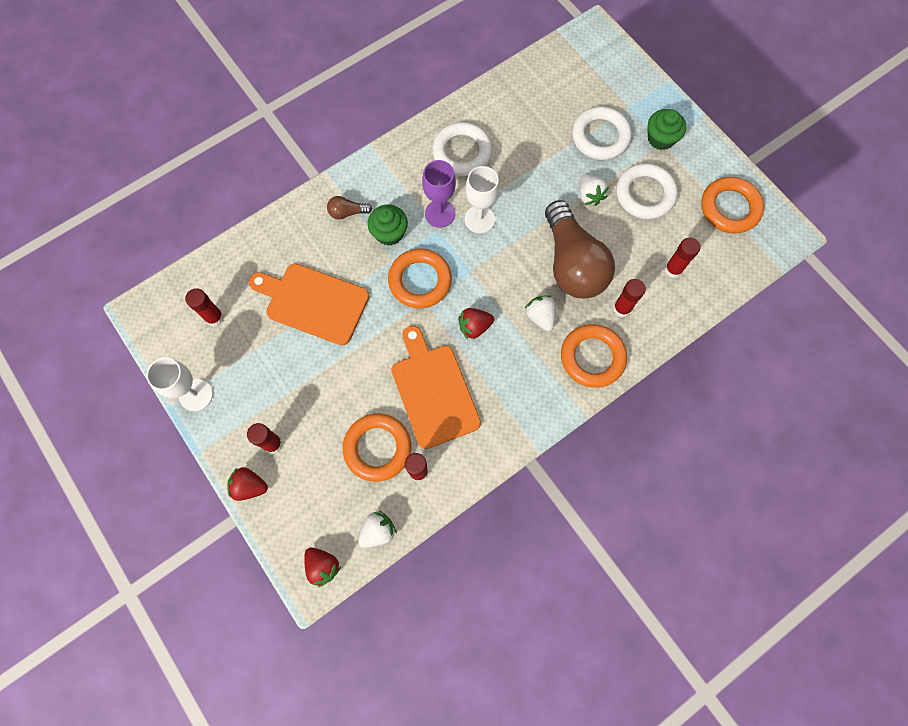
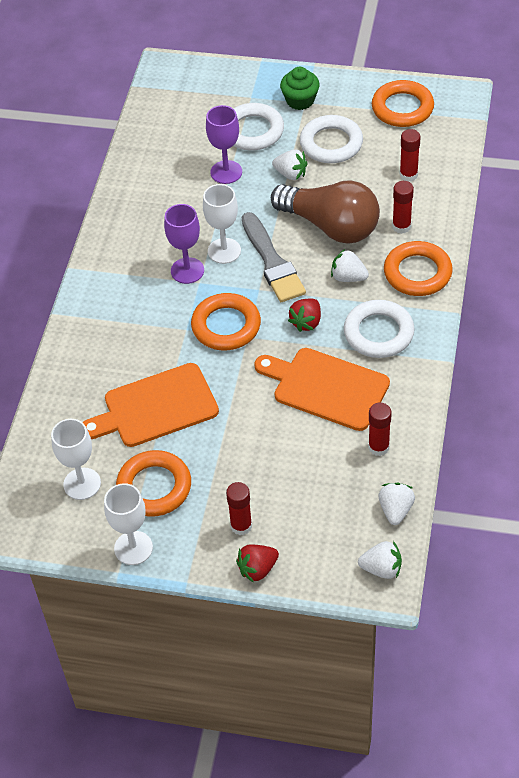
camera: 40 degrees left, 20 degrees down
red glue stick [185,288,224,326] -> white goblet [51,419,101,500]
red strawberry [304,547,341,587] -> white strawberry [358,541,402,579]
brown light bulb [327,196,372,220] -> none
orange ring [343,413,411,482] -> orange ring moved to [116,450,191,517]
green cupcake [367,205,408,246] -> none
white ring [432,122,492,177] -> white ring moved to [344,300,415,358]
none -> purple goblet [206,105,242,184]
none -> grey brush [242,212,306,302]

